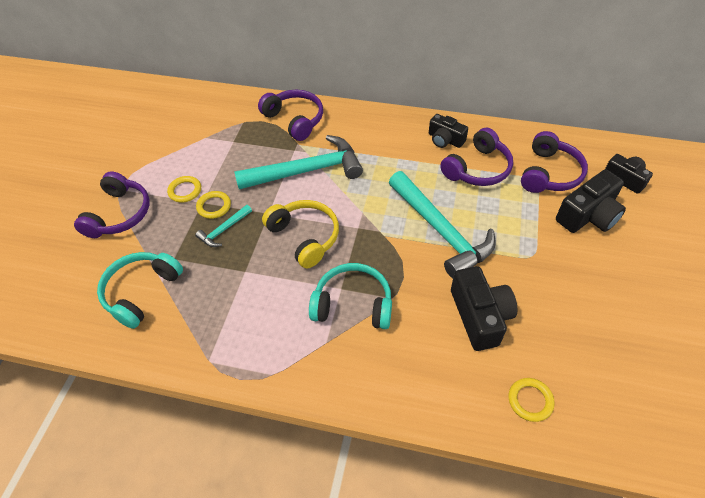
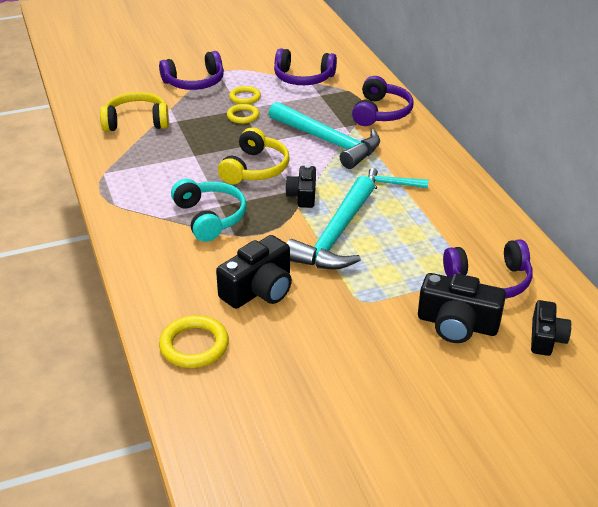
camera: 55 degrees right, 15 degrees down
turquoise headphones [97,252,183,329] -> yellow headphones [100,92,169,132]
turquoise hammer [195,205,252,247] -> turquoise hammer moved to [369,168,429,189]
black camera [429,114,468,148] -> black camera moved to [285,165,316,208]
purple headphones [440,128,513,186] -> purple headphones moved to [274,48,337,85]
yellow ring [509,378,555,422] -> yellow ring [159,315,229,368], size x1.53

